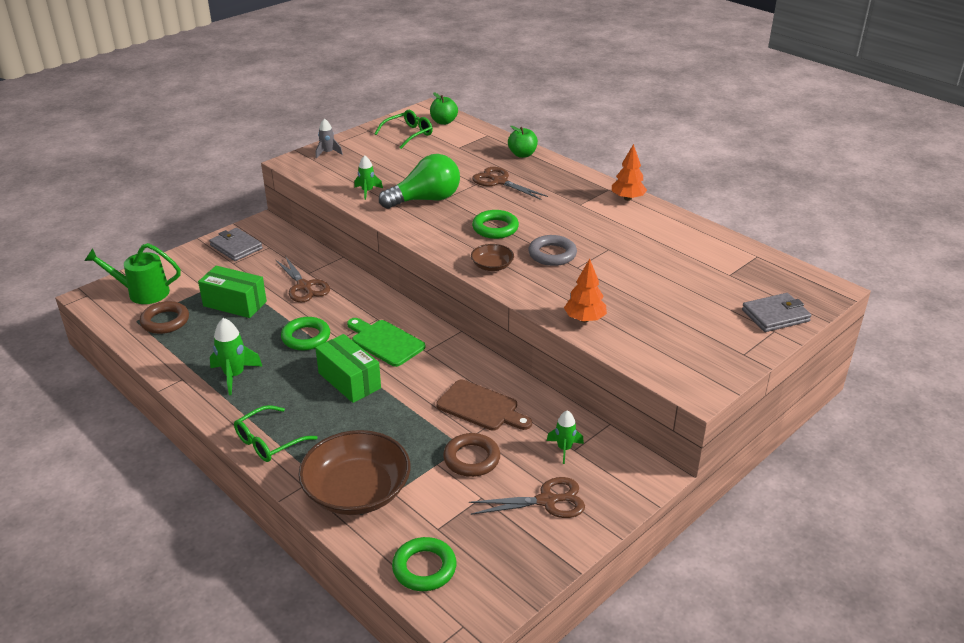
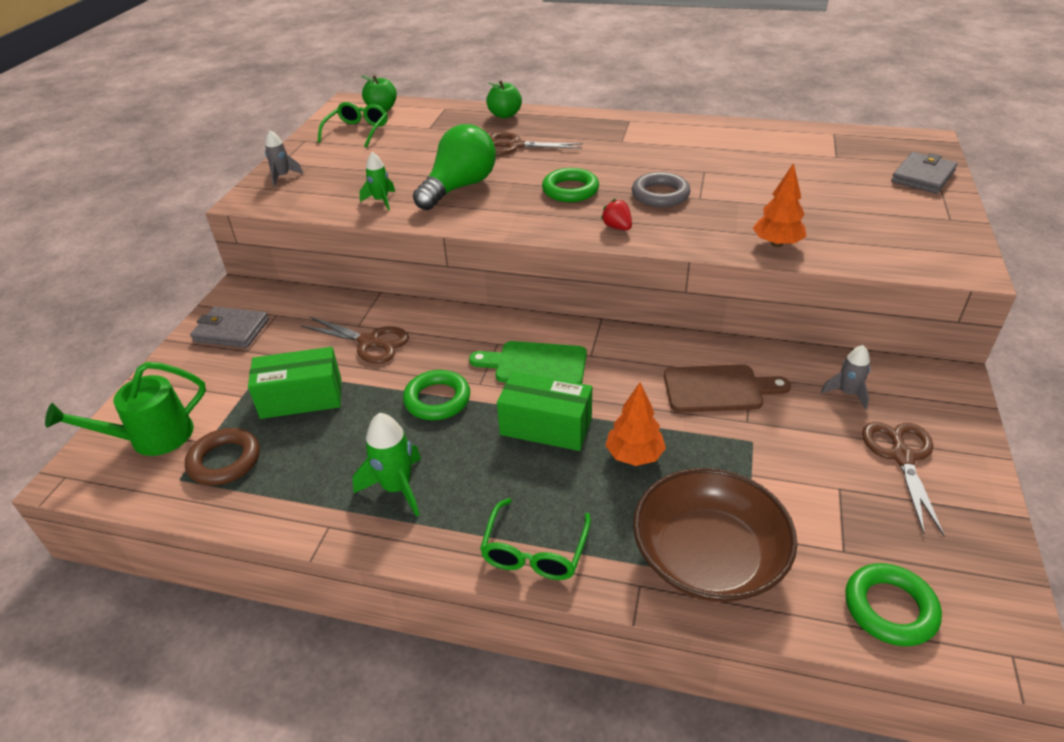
camera: 30 degrees left, 5 degrees up
brown ring [443,433,500,477] -> none
brown scissors [469,477,585,518] -> brown scissors turned 45 degrees counterclockwise [862,422,945,536]
brown bowl [471,244,514,271] -> red strawberry [601,199,632,230]
green rocket [547,410,584,464] -> grey rocket [821,345,870,410]
orange tree [612,144,647,201] -> orange tree moved to [605,383,666,466]

